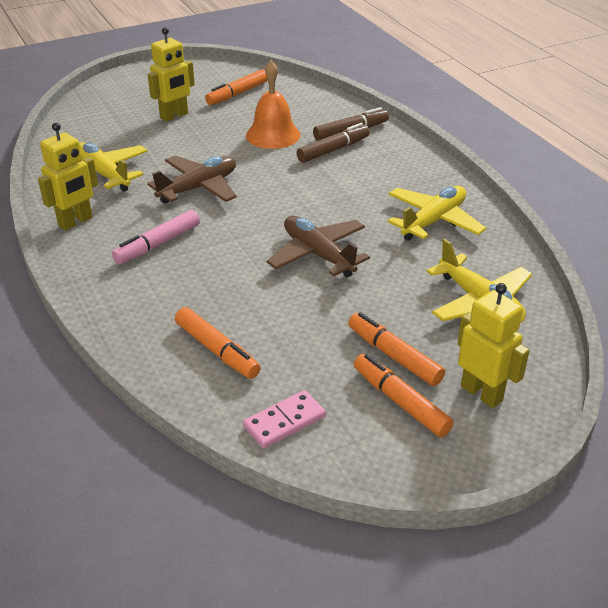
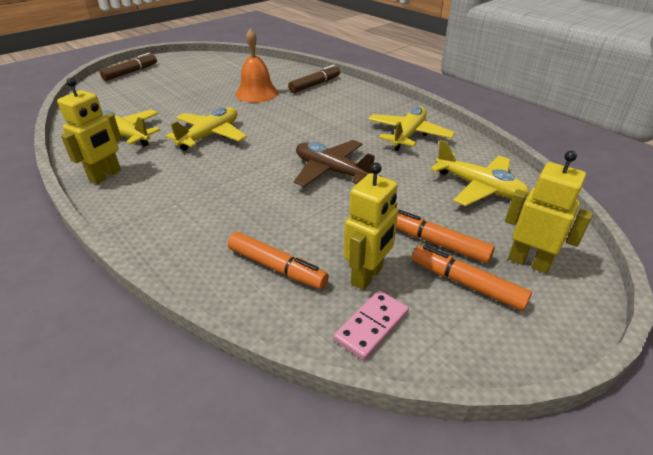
camera: 15 degrees left, 0 degrees up
pink marker [112,210,200,264] -> none
brown plane [147,156,236,204] -> yellow plane [166,108,247,151]
yellow robot [148,27,195,122] -> yellow robot moved to [344,162,398,290]
orange marker [205,69,268,105] -> none
brown marker [296,123,370,163] -> brown marker moved to [100,53,157,81]

